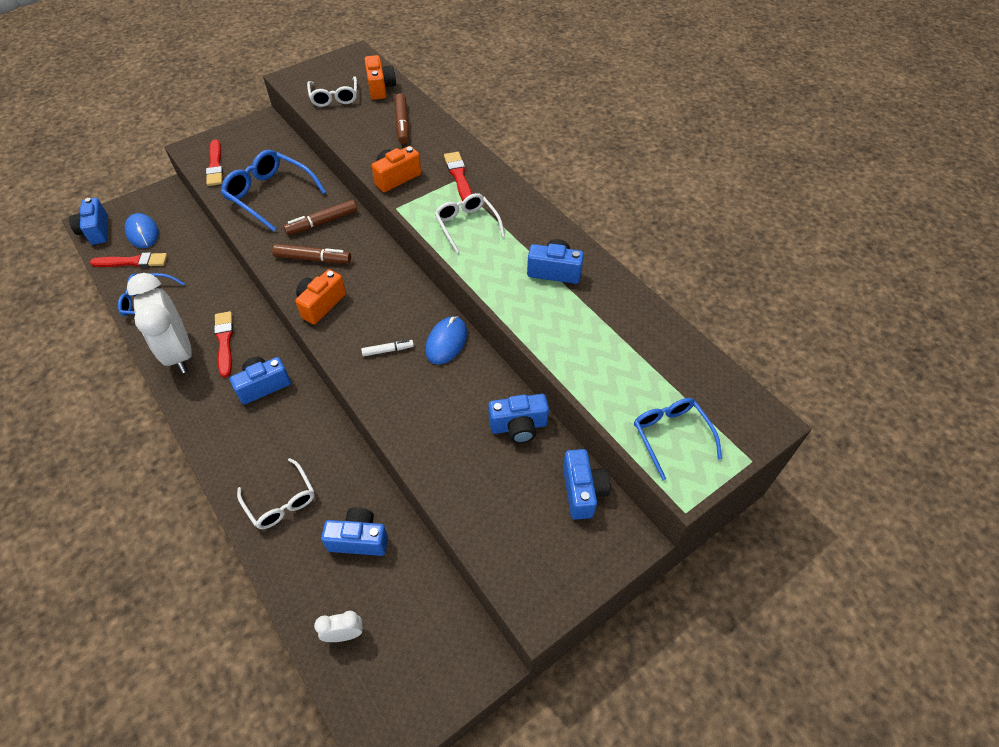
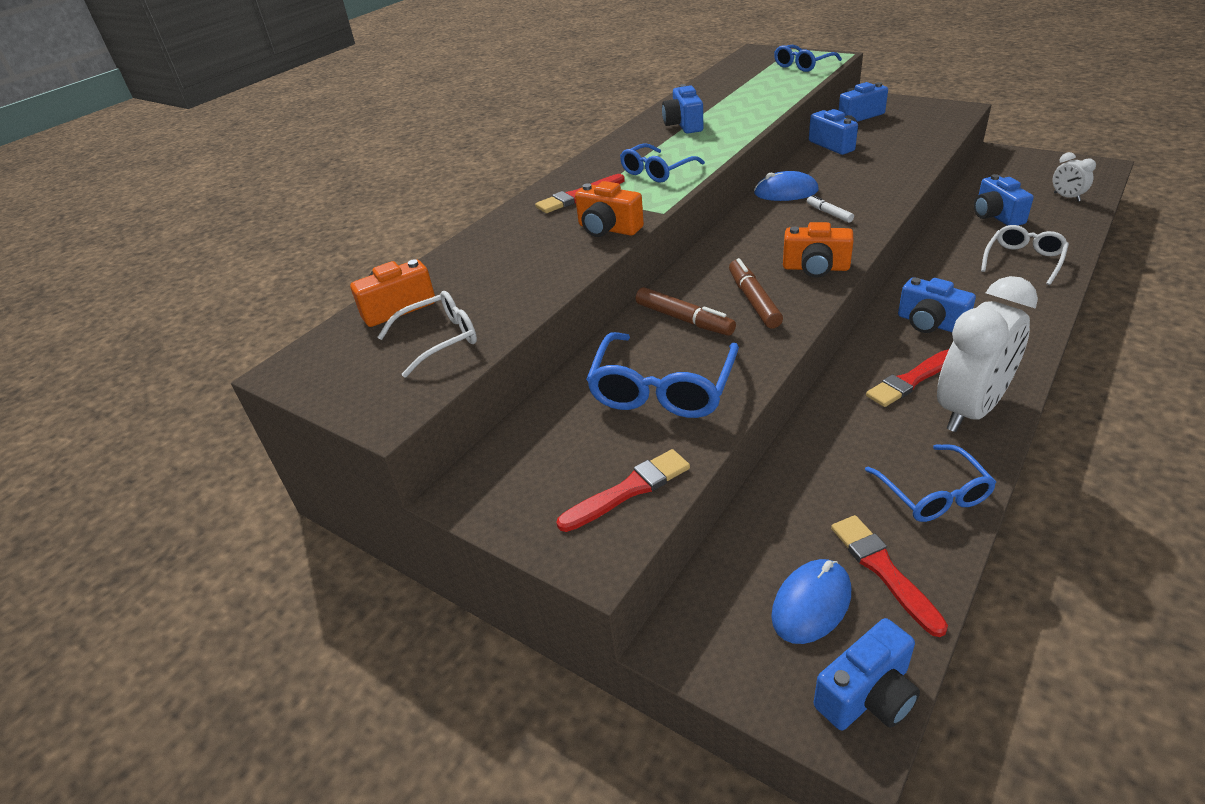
camera: 105 degrees left, 15 degrees down
brown marker [394,93,409,144] -> none
white glasses [435,193,505,253] -> blue glasses [620,143,705,183]

